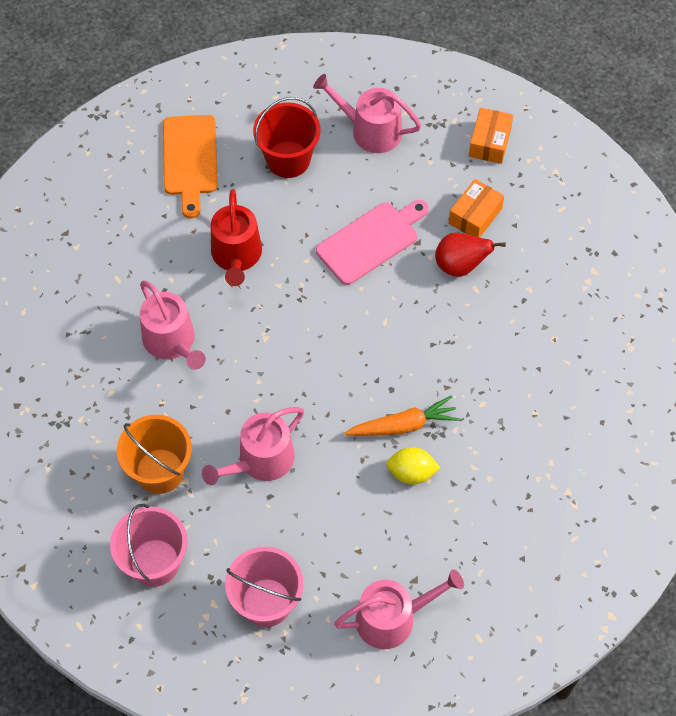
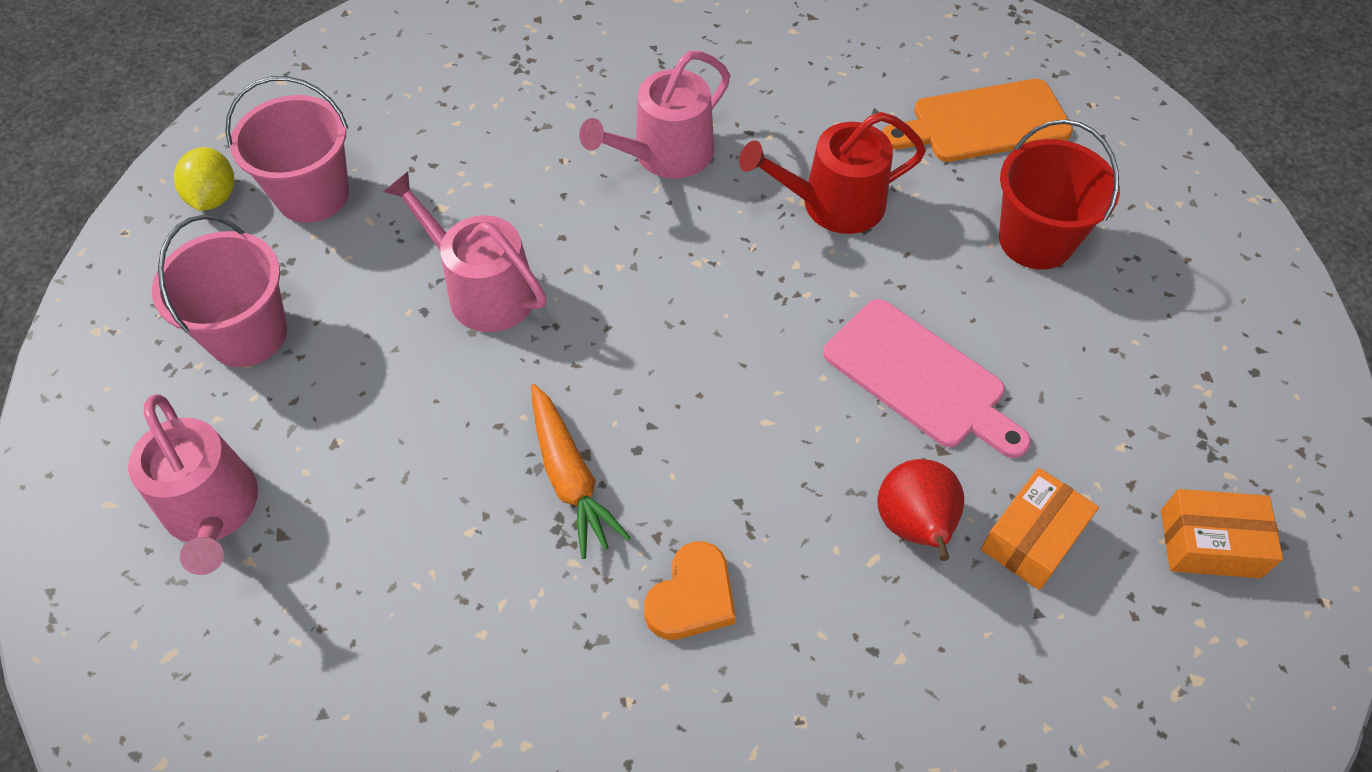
camera: 80 degrees right, 5 degrees down
orange bucket [117,415,192,494] -> none
pink watering can [313,74,422,153] -> none
yellow lemon [386,447,440,485] -> yellow lemon moved to [174,147,234,211]
orange box [449,179,504,237] -> orange box turned 75 degrees counterclockwise [981,468,1099,590]
none -> orange heart [644,541,736,640]

